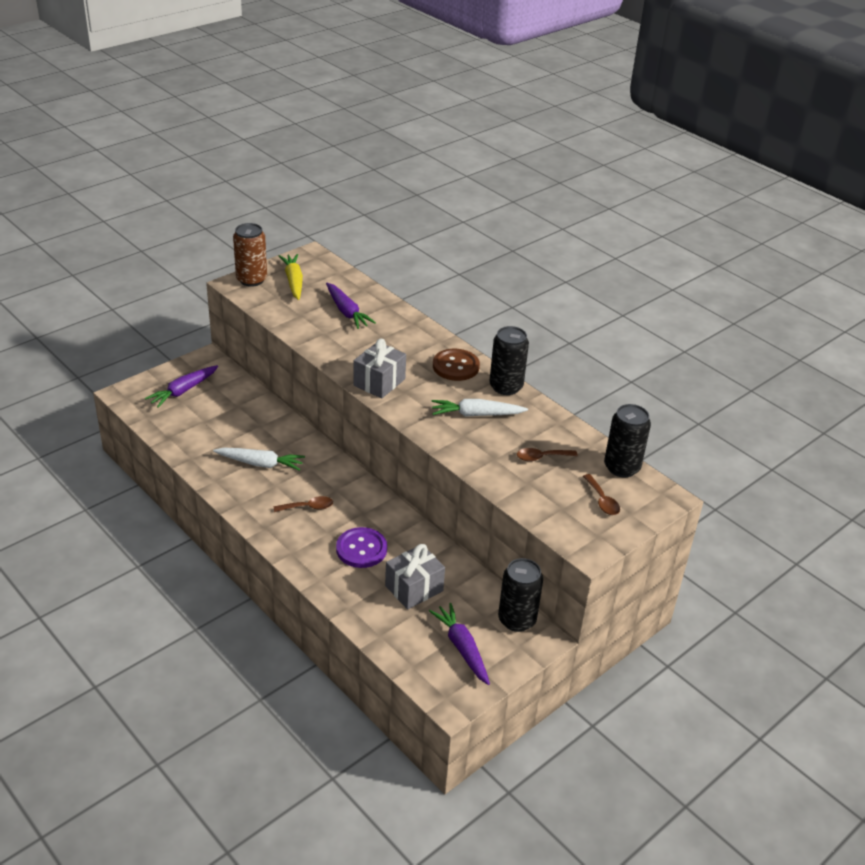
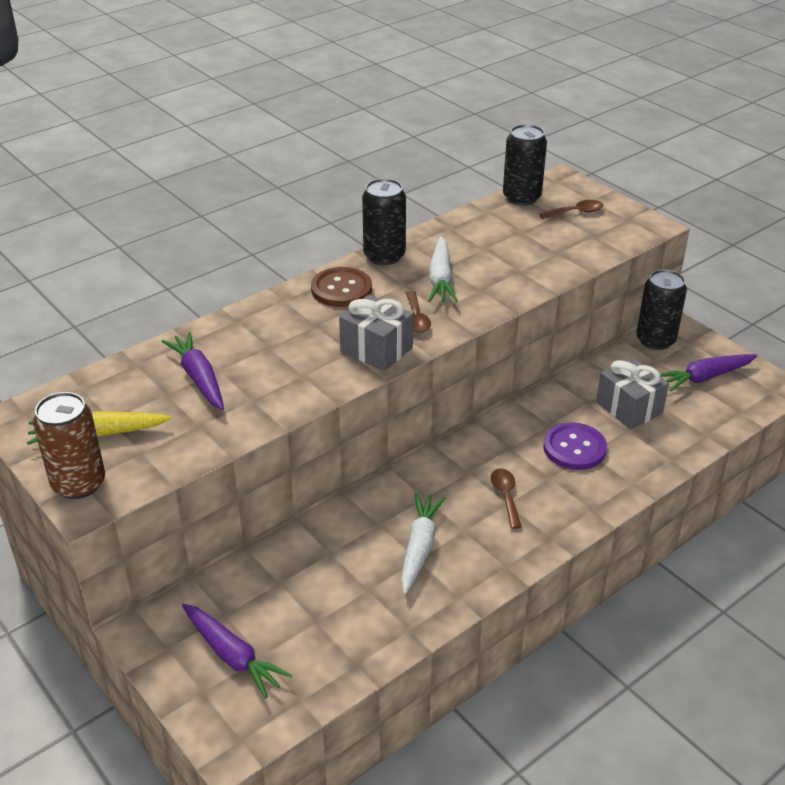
camera: 85 degrees left, 0 degrees up
purple carrot [326,283,376,329] -> purple carrot turned 90 degrees counterclockwise [161,332,224,410]
brown spoon [517,448,578,461] -> brown spoon moved to [406,291,431,333]

